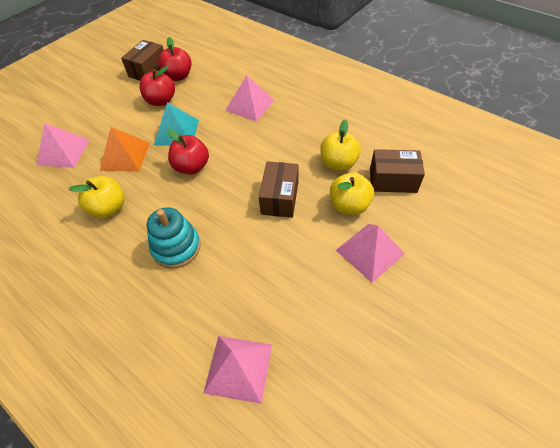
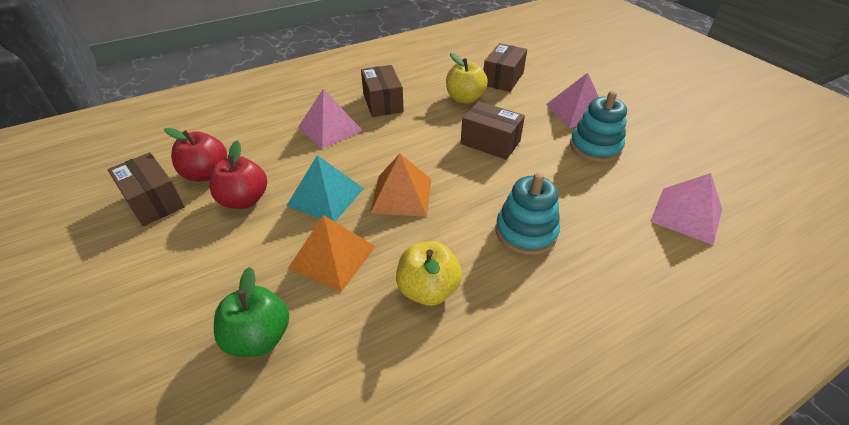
camera: 70 degrees left, 10 degrees down
pink pyramid [36,123,90,168] -> green apple [214,267,289,357]
red apple [167,129,209,175] -> orange pyramid [370,154,431,217]
yellow apple [330,172,374,215] -> none
none -> brown box [361,65,404,117]
none -> turquoise stacking toy [570,91,627,163]

